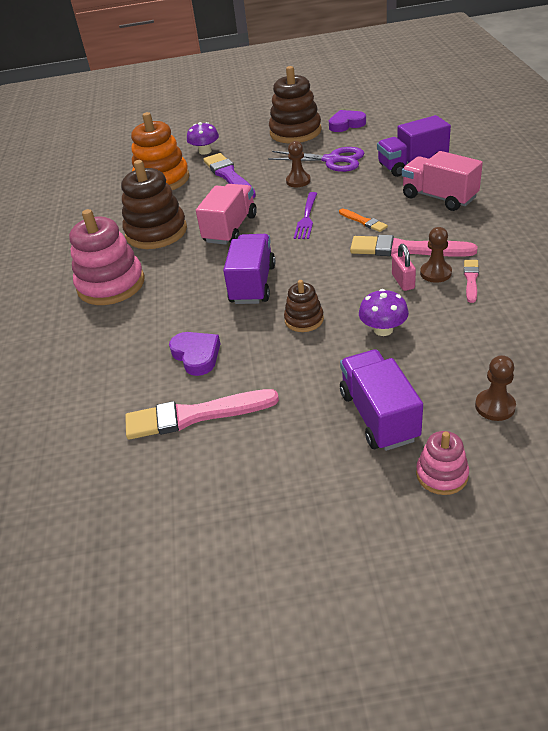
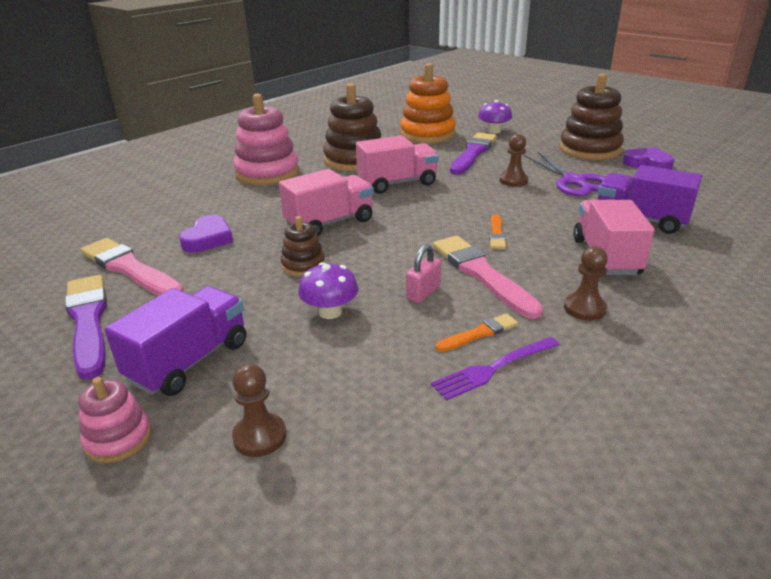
camera: 45 degrees right, 10 degrees down
purple truck [223,234,275,304] -> pink truck [279,169,374,236]
purple fork [294,192,317,239] -> purple fork moved to [431,337,560,401]
brown pawn [420,227,452,283] -> brown pawn moved to [564,246,608,321]
pink brush [464,260,479,303] -> orange brush [436,313,518,352]
none -> purple brush [65,275,107,380]

